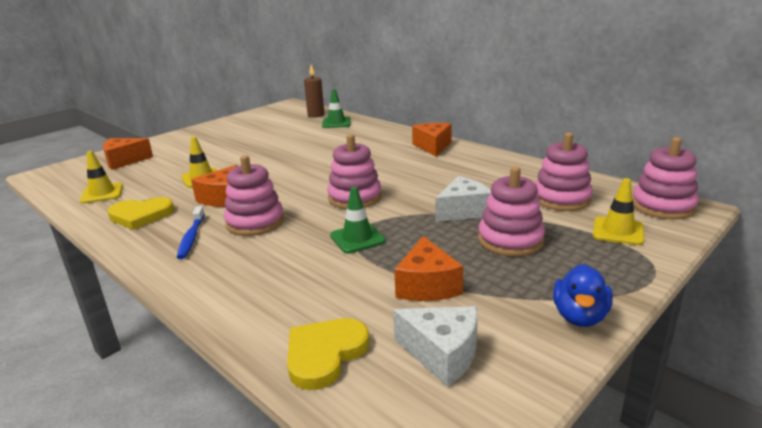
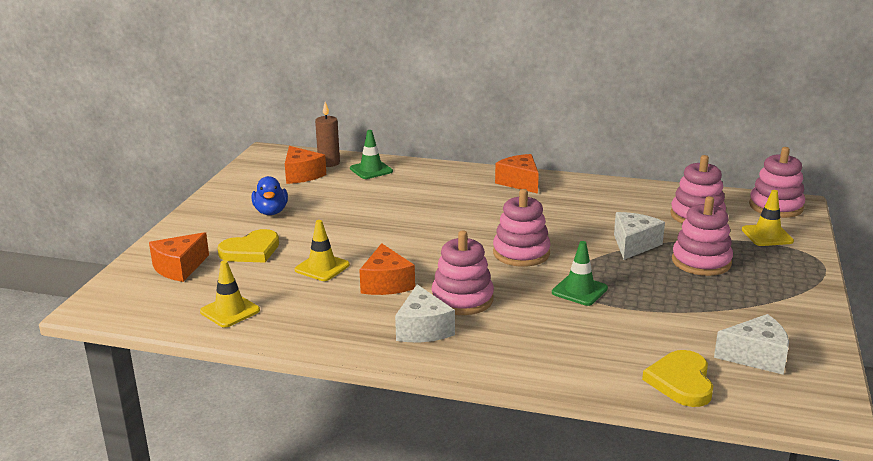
camera: 30 degrees left, 0 degrees up
yellow heart [108,197,174,230] -> yellow heart moved to [218,229,279,262]
blue toothbrush [177,206,205,259] -> white cheese [395,284,455,342]
orange cheese [394,236,463,301] -> orange cheese moved to [285,146,326,184]
blue duck [553,264,613,327] -> blue duck moved to [252,176,288,215]

